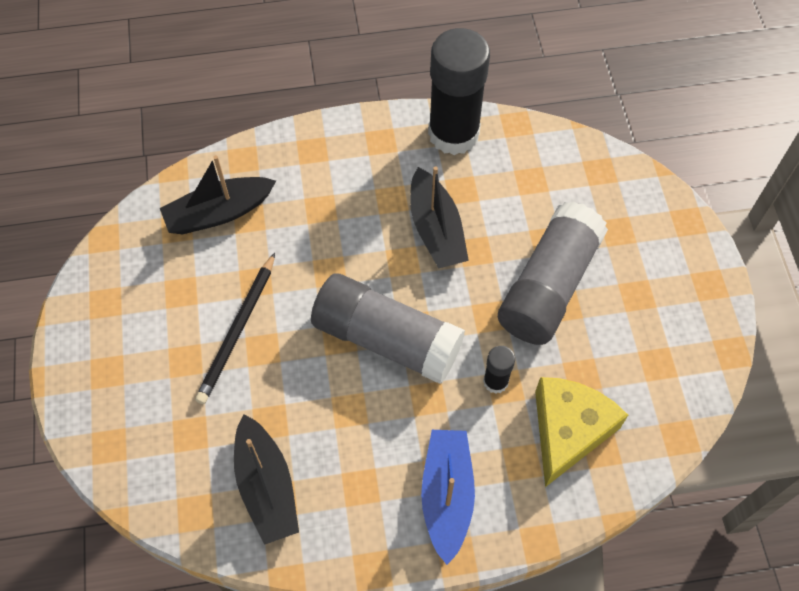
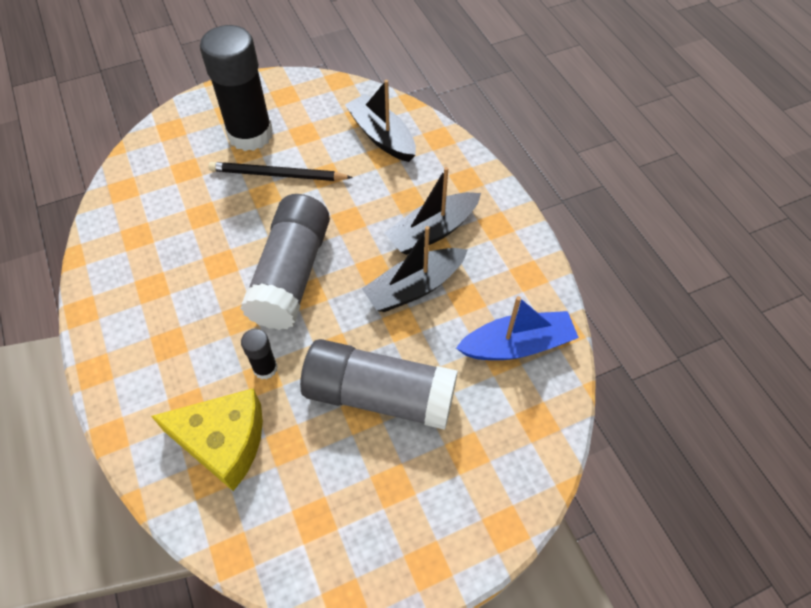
camera: 75 degrees right, 5 degrees down
black boat [234,414,299,545] -> black boat moved to [385,167,481,255]
blue boat [421,430,475,565] -> blue boat moved to [456,296,579,360]
black glue stick [428,28,490,155] -> black glue stick moved to [200,25,273,151]

